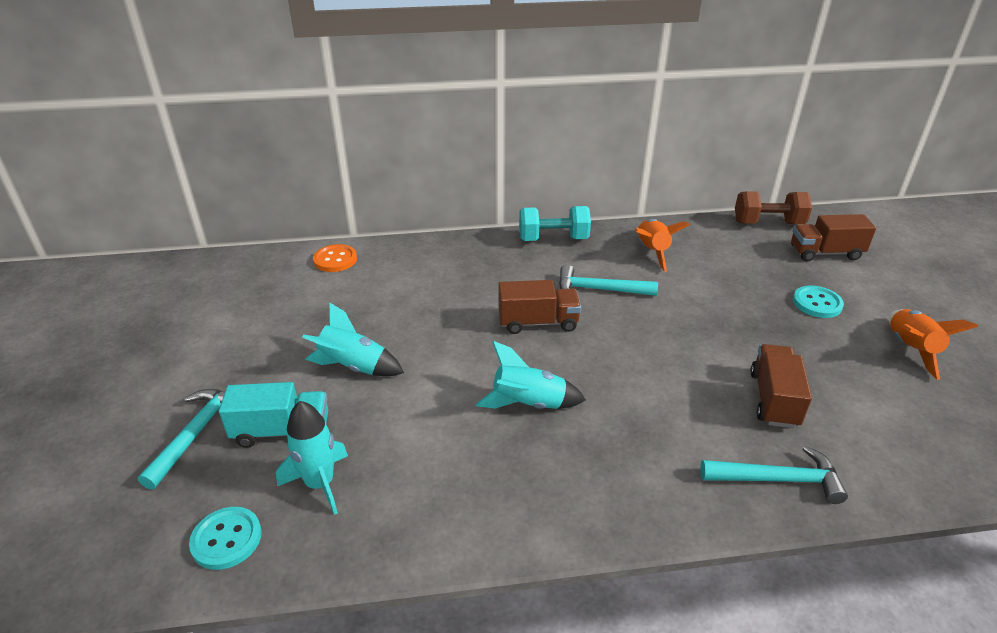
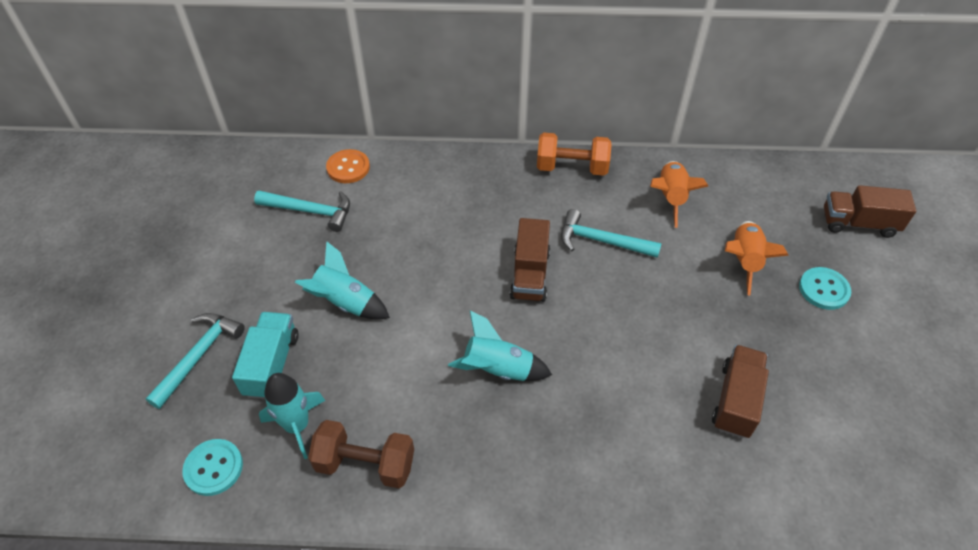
camera: 10 degrees right, 15 degrees up
turquoise truck [219,382,328,448] -> turquoise truck turned 90 degrees counterclockwise [232,312,299,399]
brown truck [499,280,581,334] -> brown truck turned 90 degrees clockwise [510,218,550,302]
turquoise dumbbell [519,206,591,241] -> orange dumbbell [537,132,612,176]
turquoise hammer [700,446,848,504] -> turquoise hammer moved to [254,191,350,232]
brown dumbbell [735,191,812,224] -> brown dumbbell moved to [308,420,414,488]
orange rocket [889,309,978,380] -> orange rocket moved to [725,221,789,296]

